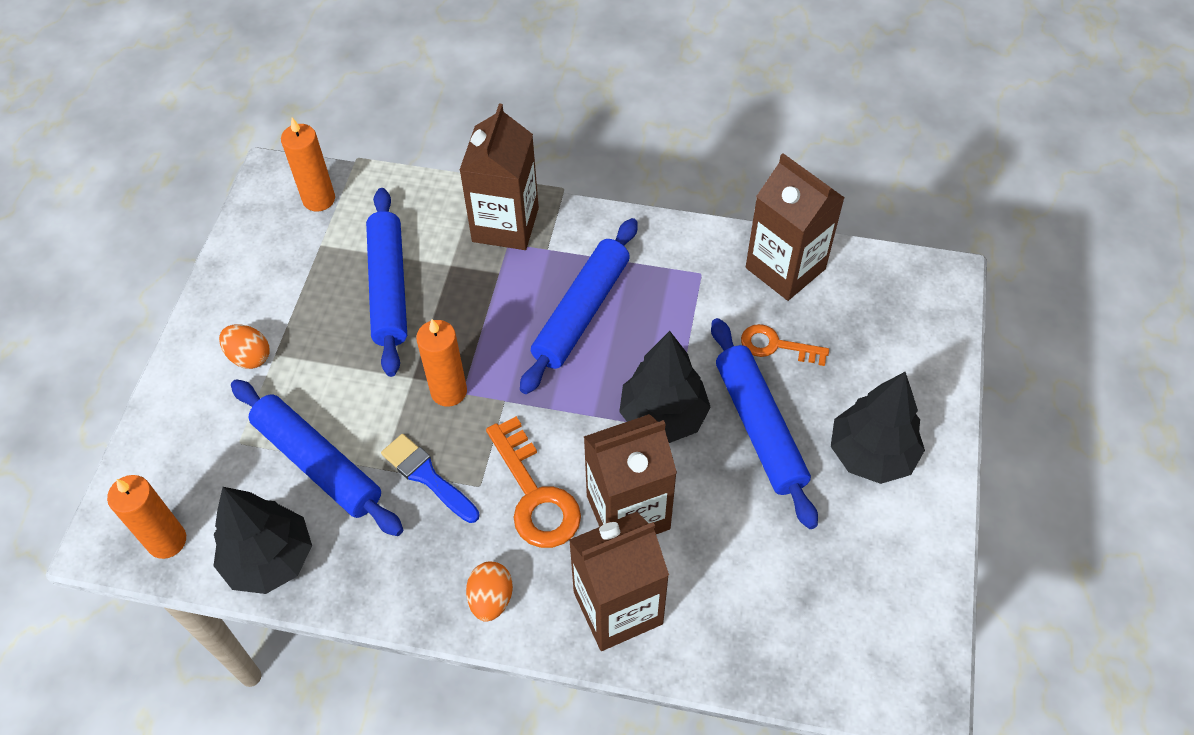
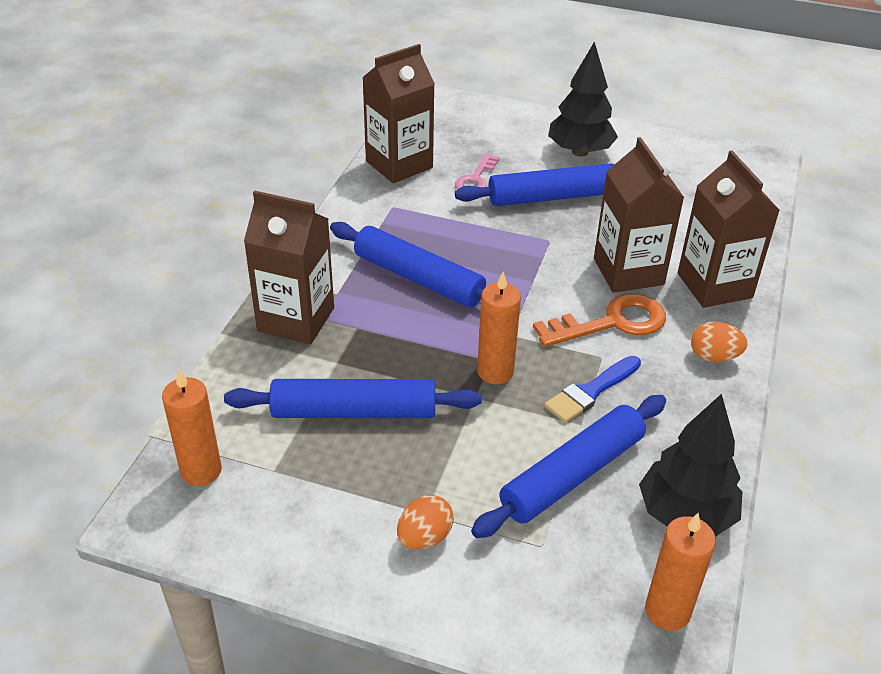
camera: 85 degrees left, 15 degrees down
black tree [619,331,711,443] -> none
orange key [741,324,829,366] -> pink key [455,153,500,190]

